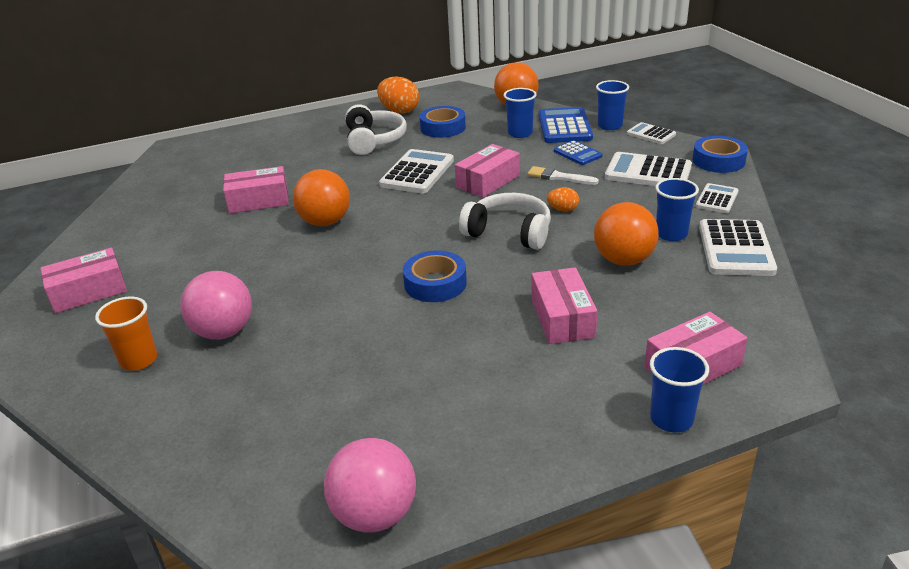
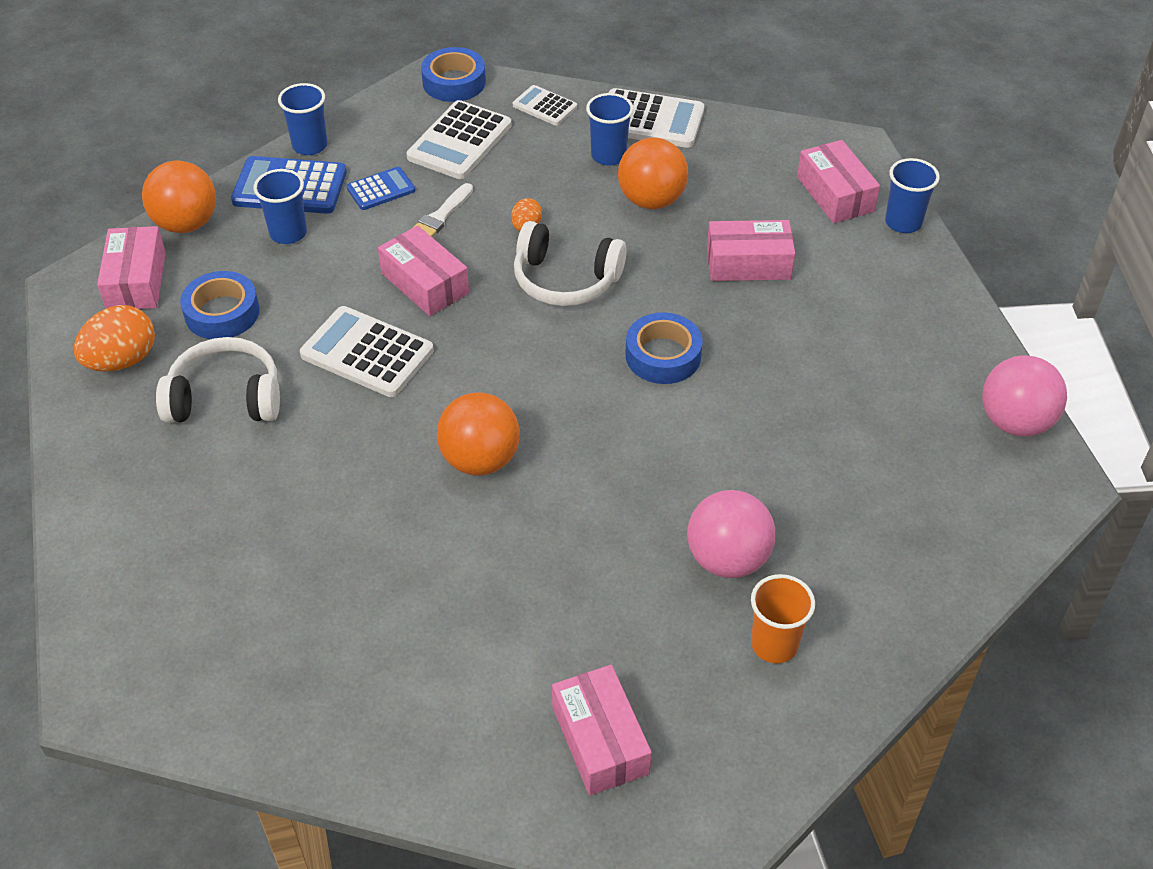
camera: 85 degrees left, 15 degrees up
pink box [223,166,289,213] -> pink box moved to [97,226,166,309]
white headphones [459,193,551,250] -> white headphones turned 105 degrees counterclockwise [514,221,627,306]
white calculator [627,122,676,144] -> none

